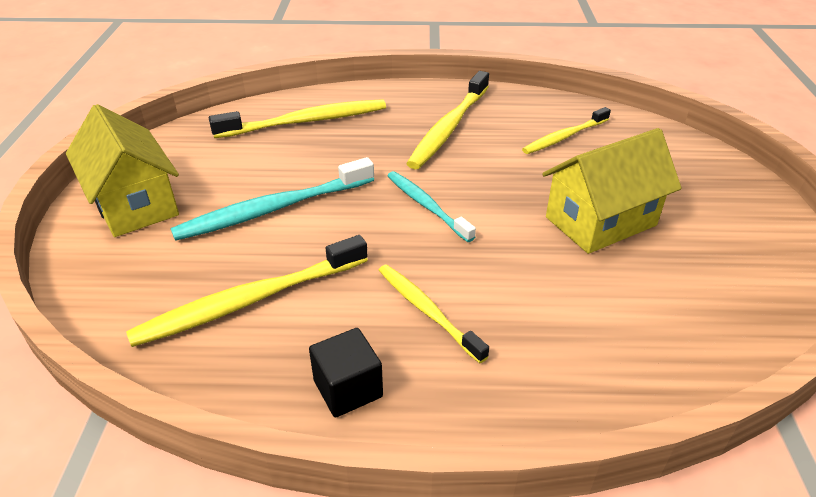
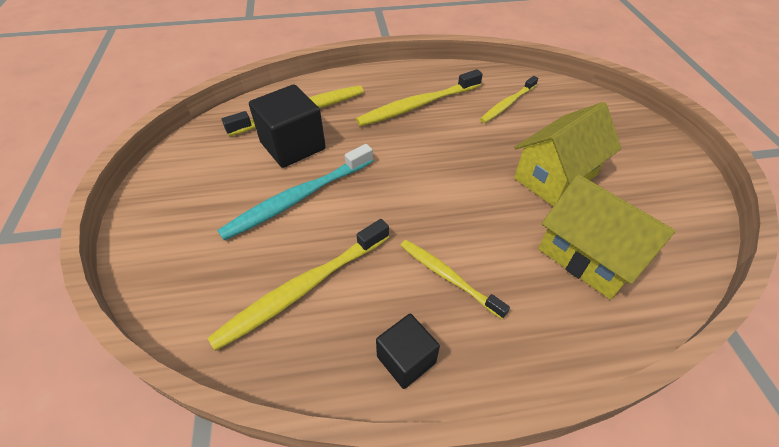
camera: 10 degrees left, 10 degrees up
yellow house [66,104,179,237] -> yellow house moved to [538,174,676,300]
turquoise toothbrush [387,171,476,242] -> none
yellow toothbrush [406,71,489,169] -> yellow toothbrush turned 45 degrees clockwise [356,69,483,126]
none -> black cube [249,84,326,168]

